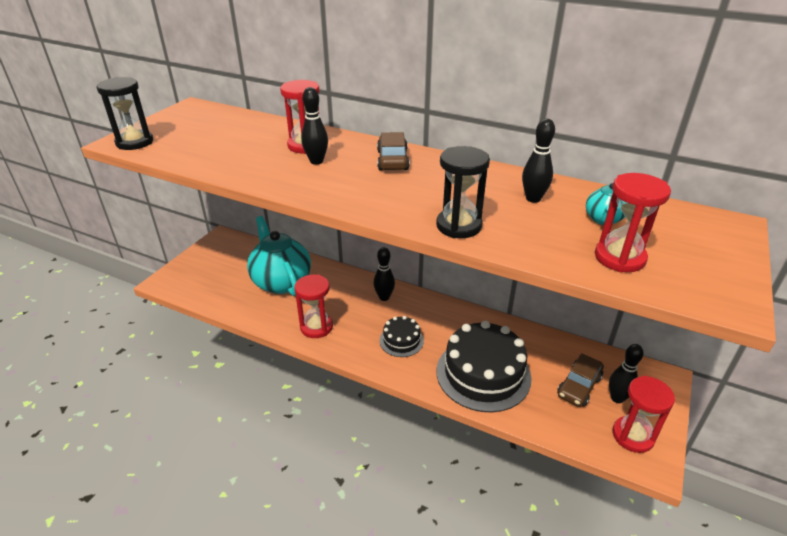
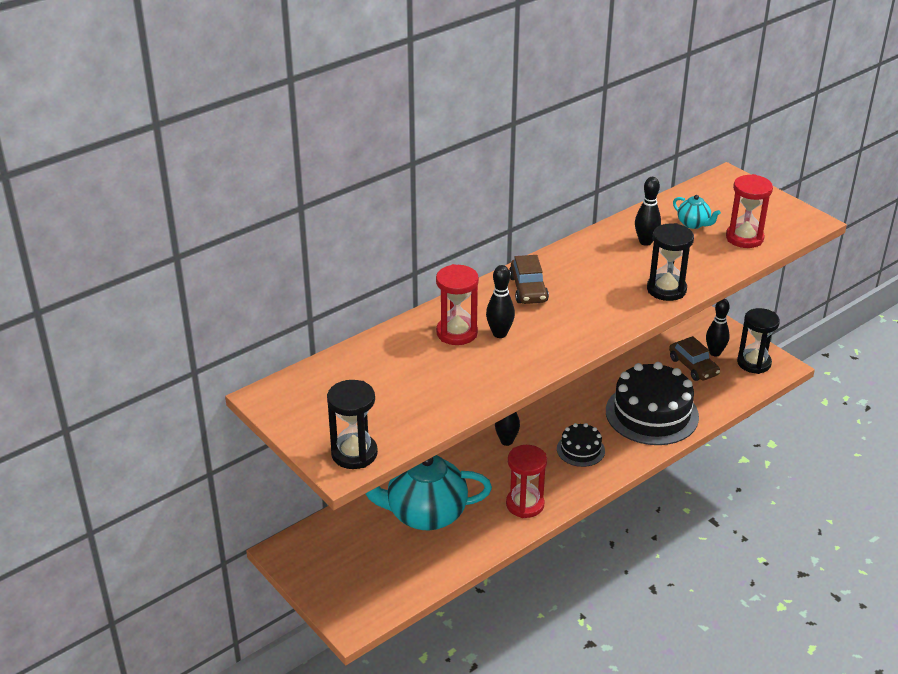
camera: 65 degrees left, 0 degrees up
brown car [377,132,410,171] -> brown car turned 120 degrees counterclockwise [509,255,549,304]
red hourglass [612,376,675,453] -> black hourglass [737,308,780,374]

